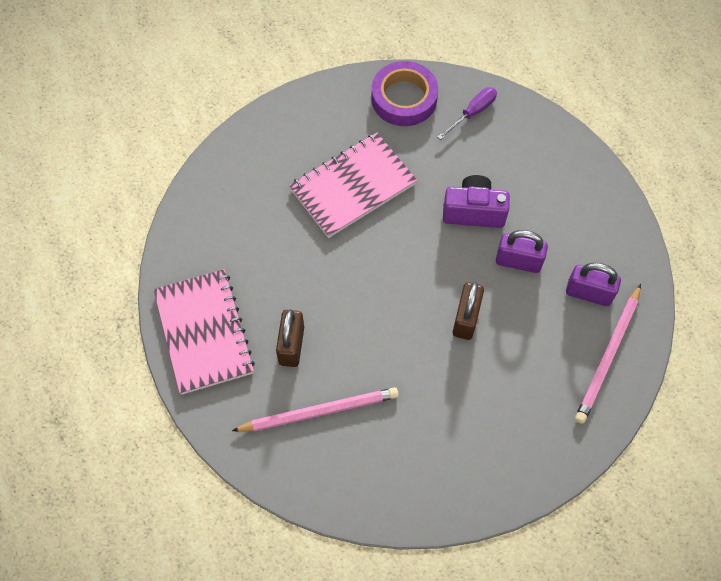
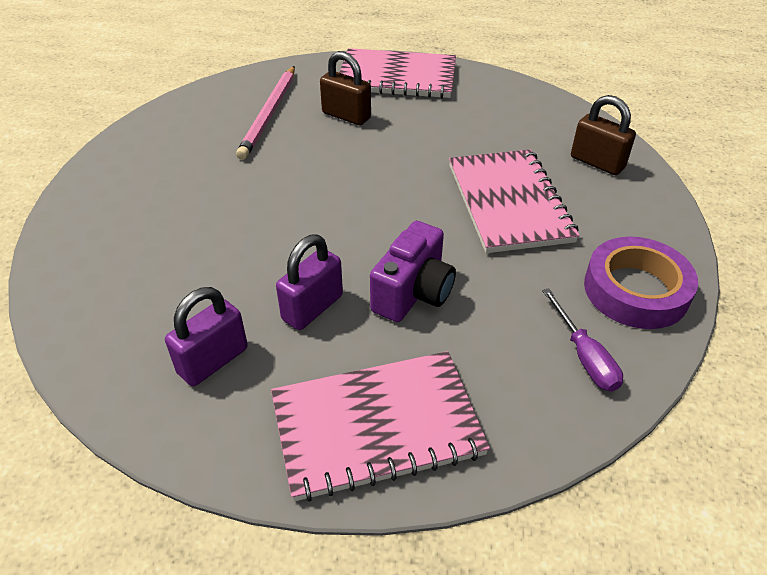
camera: 115 degrees right, 20 degrees down
brown padlock [453,282,484,340] -> brown padlock moved to [571,95,636,175]
pink pencil [575,284,641,424] -> none
none -> pink notebook [271,351,490,502]

